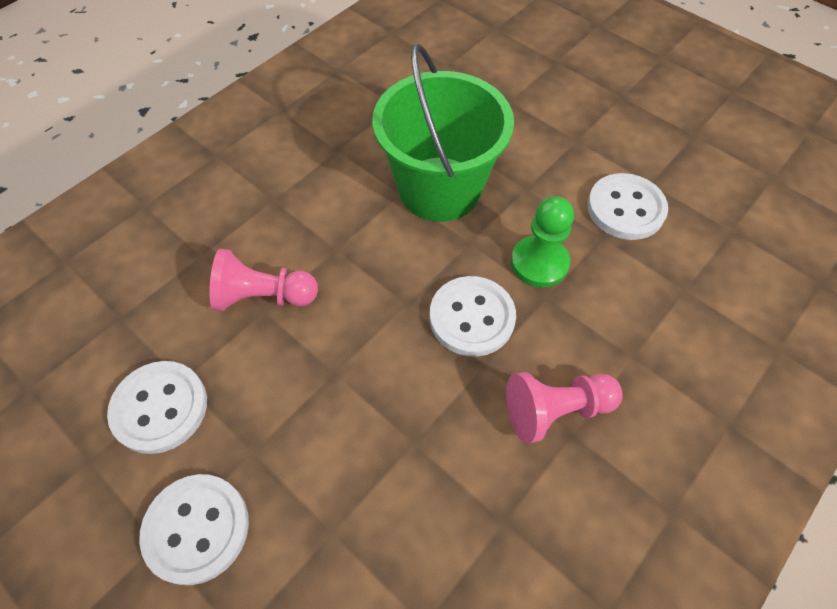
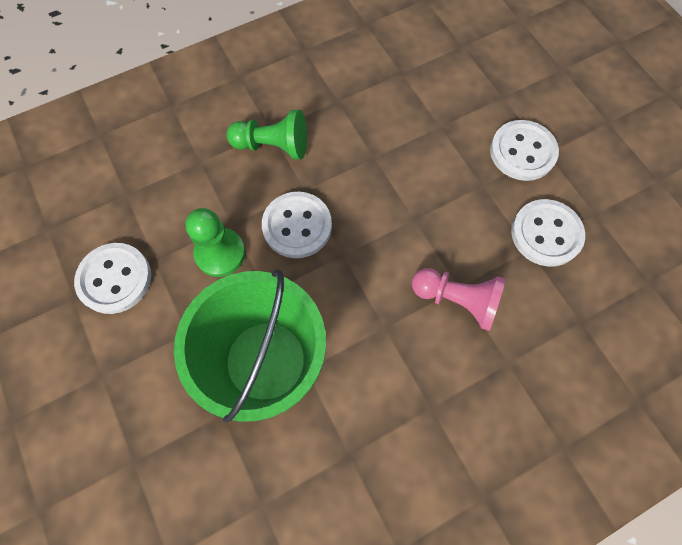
camera: 160 degrees left, 10 degrees up
pink pawn [506,372,623,443] -> green pawn [226,110,307,160]

